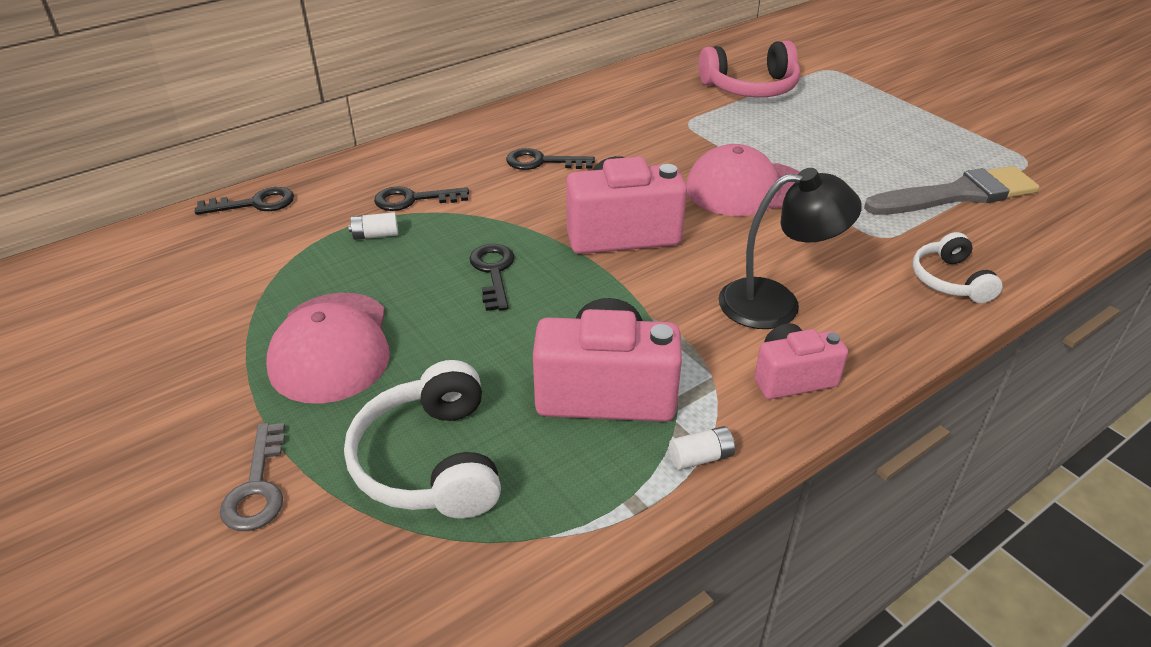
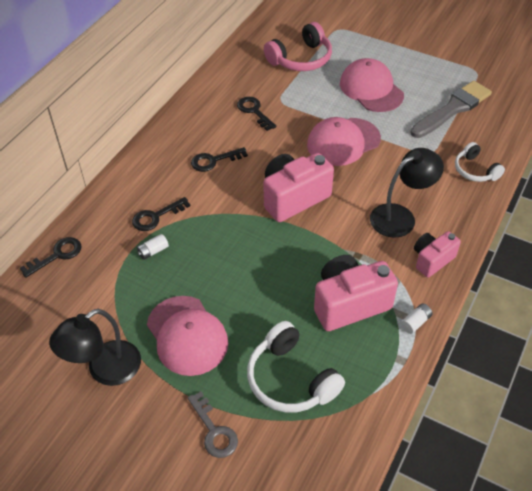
camera: 25 degrees left, 10 degrees up
black key [469,244,515,311] -> black key moved to [237,97,276,131]
none -> black lamp [49,309,141,386]
none -> pink cap [340,58,404,112]

